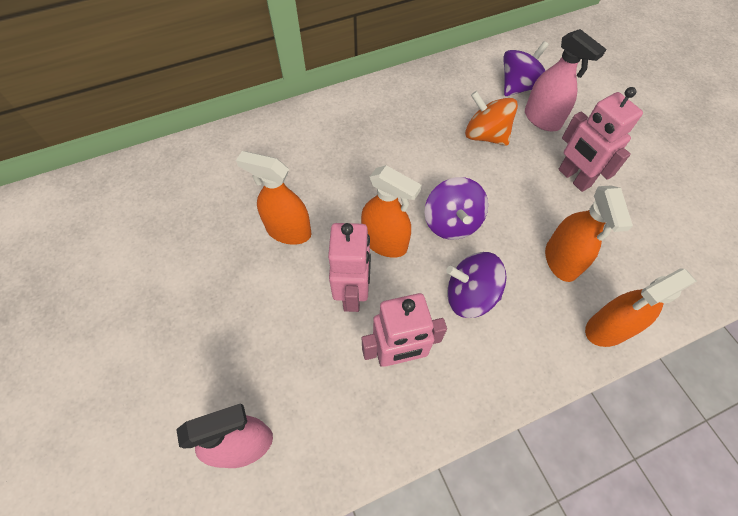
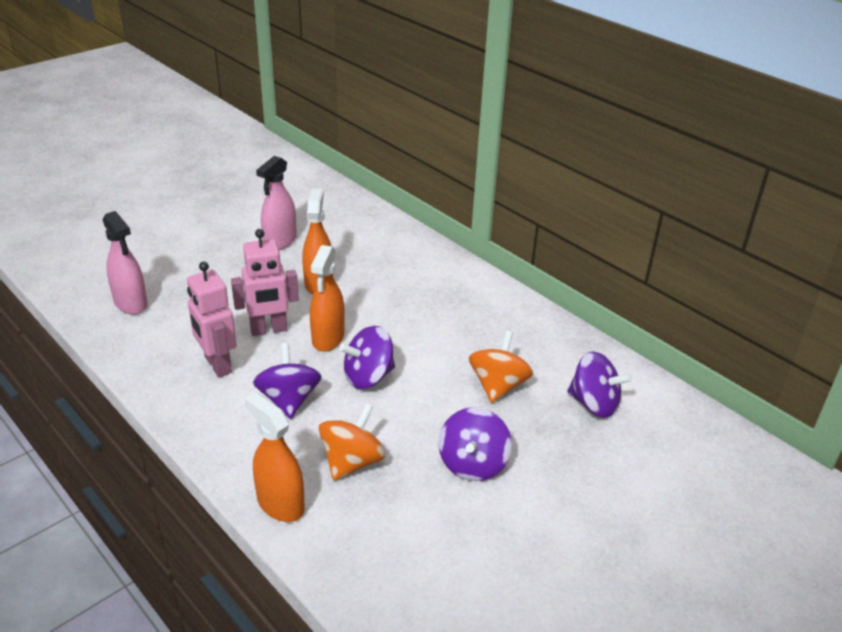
camera: 70 degrees right, 25 degrees down
pink spray bottle [525,29,606,131] -> pink spray bottle moved to [256,156,297,250]
orange spray bottle [545,185,633,282] -> orange spinning top [319,403,386,480]
pink robot [558,87,643,192] -> purple spinning top [439,407,512,481]

